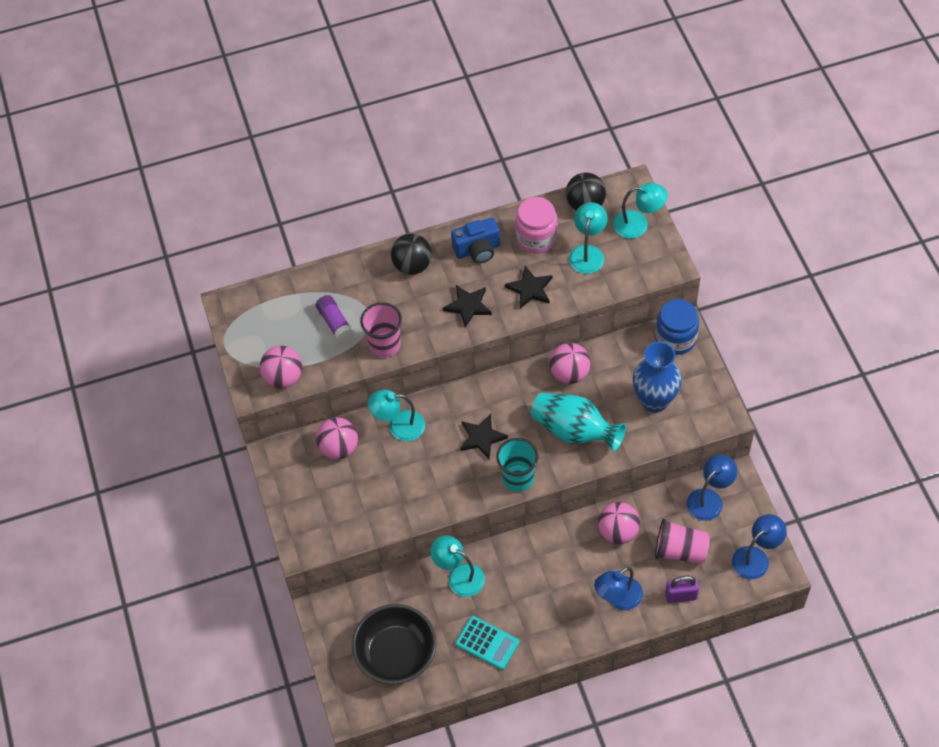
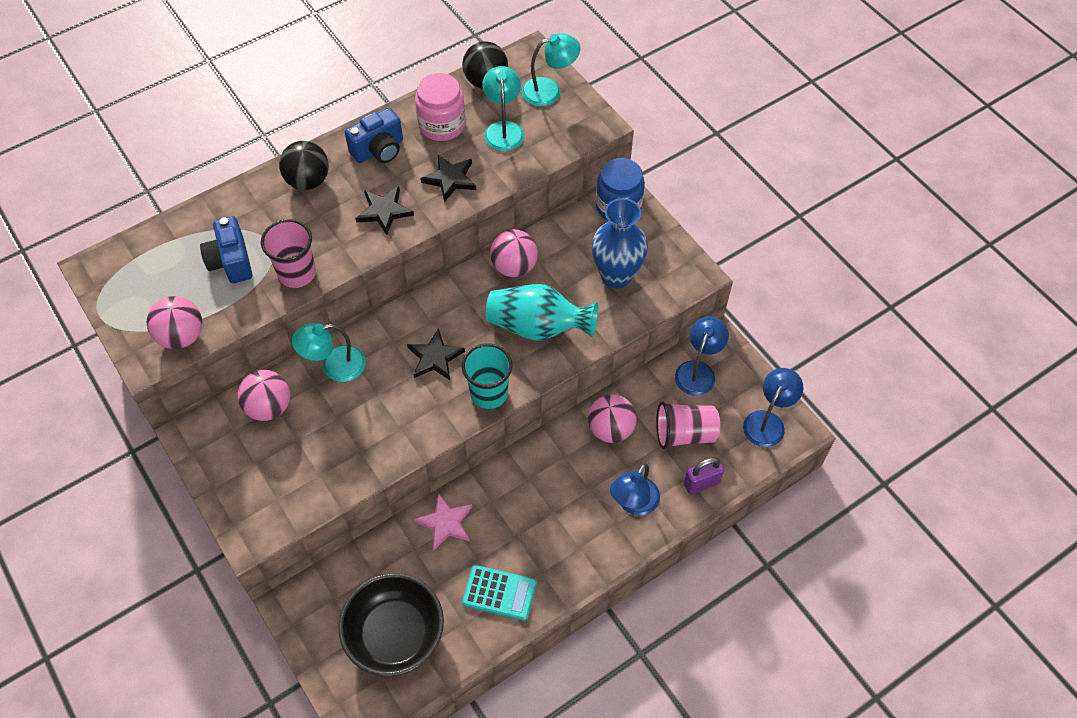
camera: 20 degrees left, 0 degrees up
purple glue stick [316,295,354,342] -> blue camera [200,216,253,283]
turquoise lamp [431,535,485,597] -> pink star [414,493,472,550]

